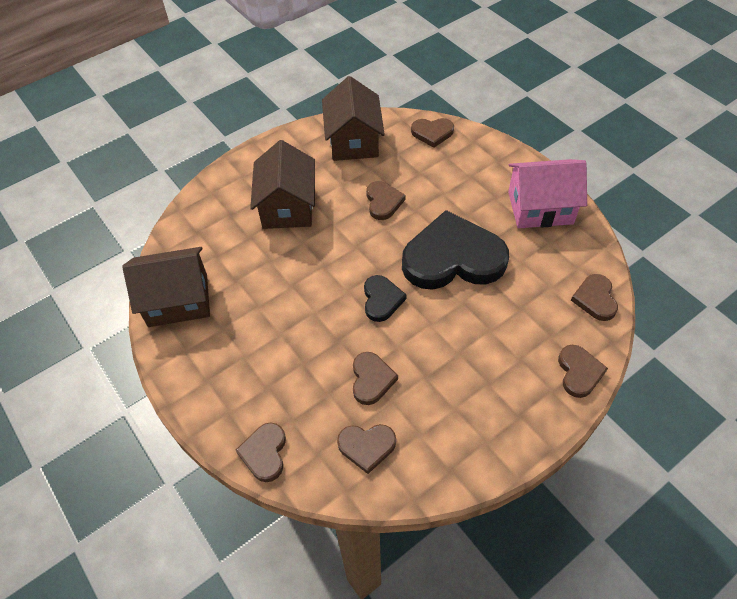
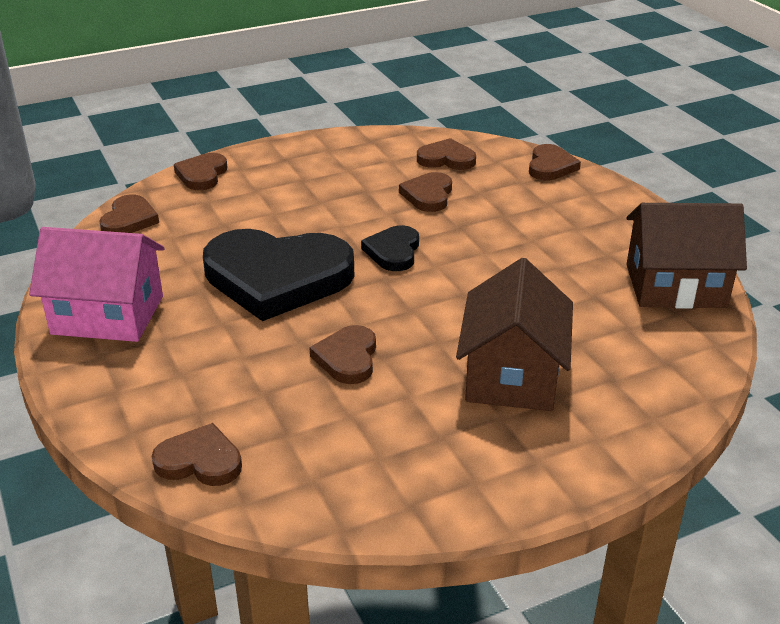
camera: 170 degrees left, 20 degrees down
brown house [322,76,385,161] -> none

